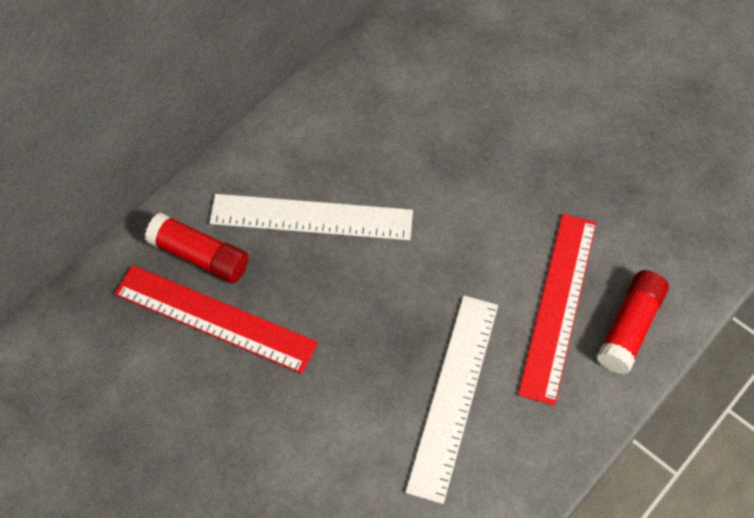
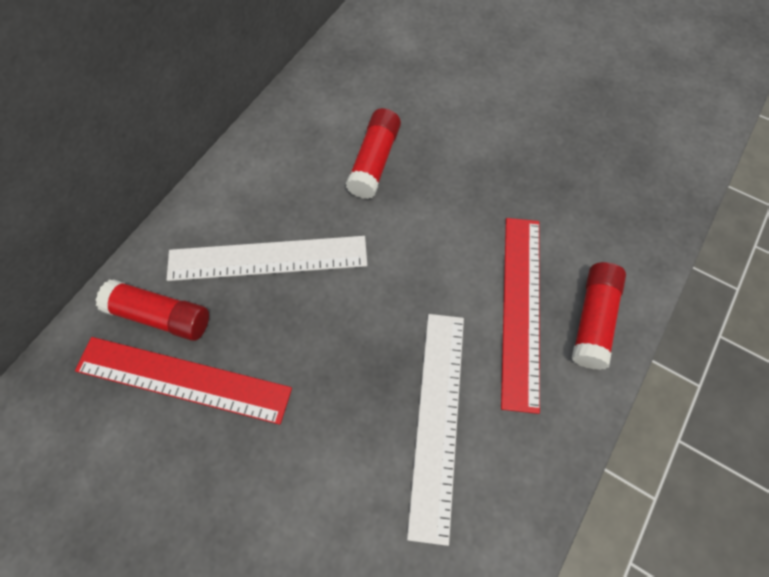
camera: 10 degrees left, 5 degrees up
none -> red glue stick [346,108,401,199]

